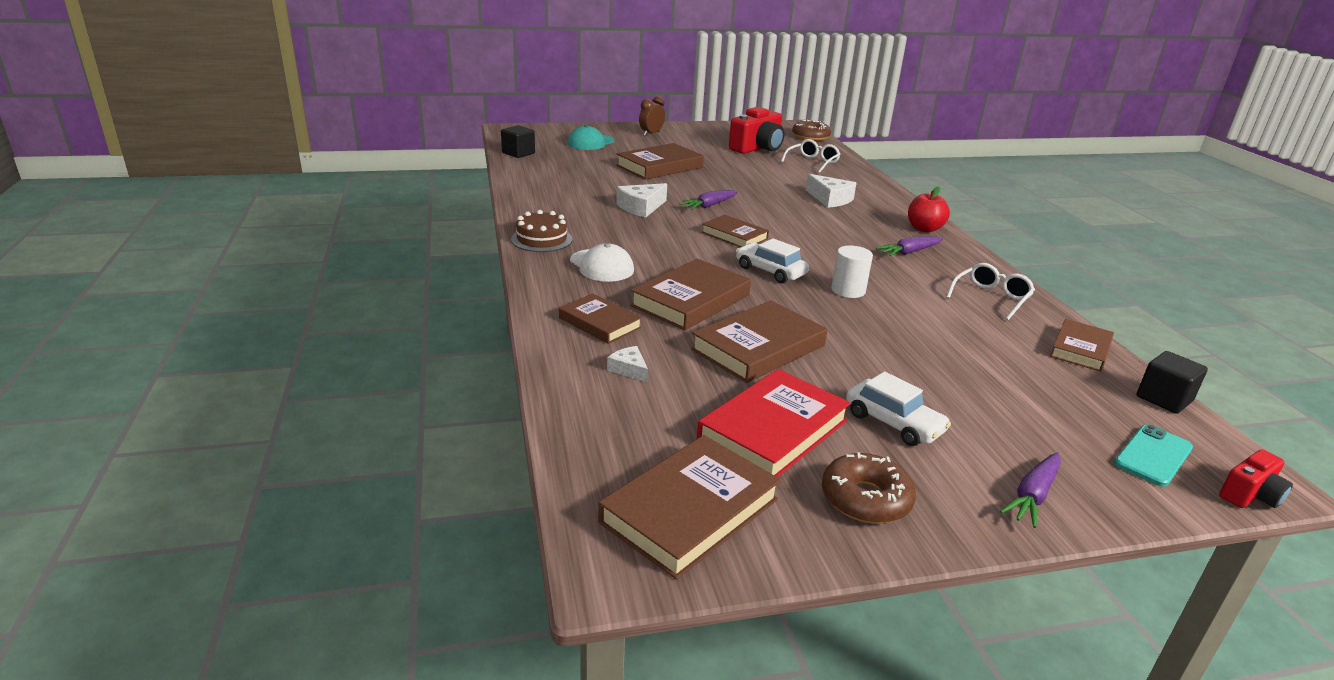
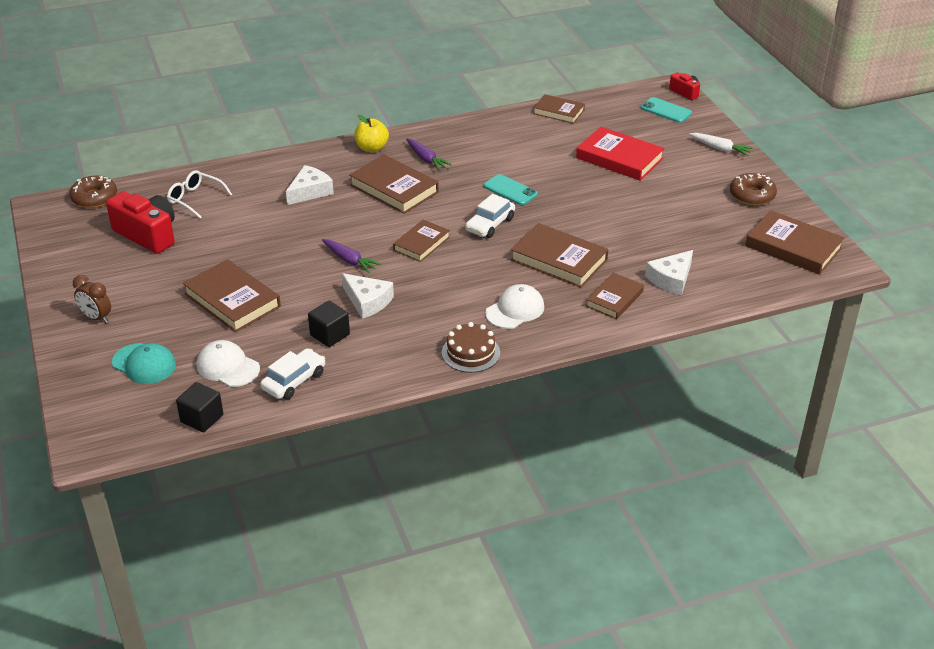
camera: 95 degrees left, 10 degrees up
white cheese [607,346,648,382] -> white cheese [645,250,693,295], size x1.75
brown book [691,300,827,383] -> brown book moved to [349,155,439,214]
red book [697,369,851,477] -> red book moved to [576,127,665,181]
white cylinder [831,246,873,298] -> turquoise phone [483,174,538,205]
white car [846,371,951,446] -> white car moved to [260,348,325,400]
red apple [908,187,950,233] -> yellow apple [355,115,389,152]
white glasses [946,263,1035,320] -> none
purple carrot [1000,452,1061,528] -> white carrot [689,133,753,156]
black cube [1137,351,1208,414] -> black cube moved to [308,301,350,347]
none -> white cap [197,340,260,387]

